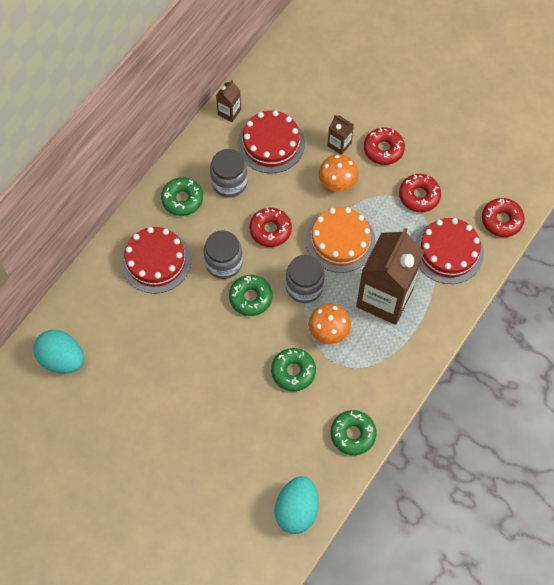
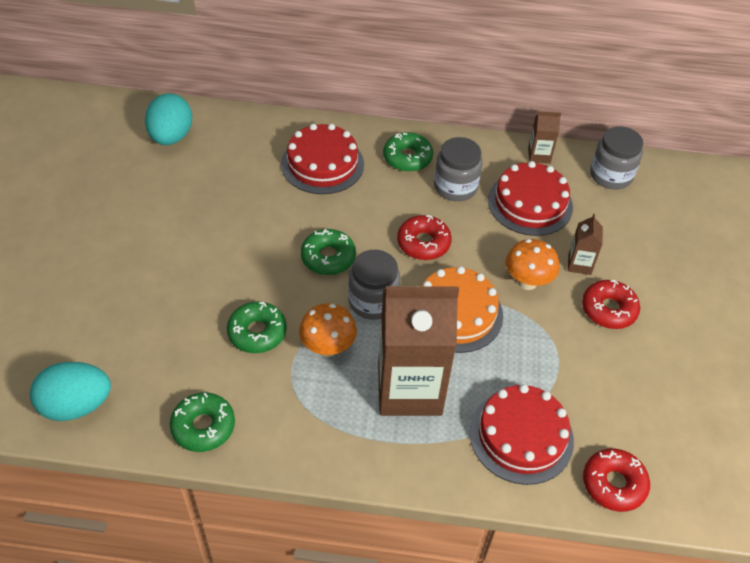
camera: 60 degrees right, 15 degrees down
grey jar [204,230,243,279] -> grey jar moved to [590,126,643,190]
red donut [399,174,441,212] -> none

